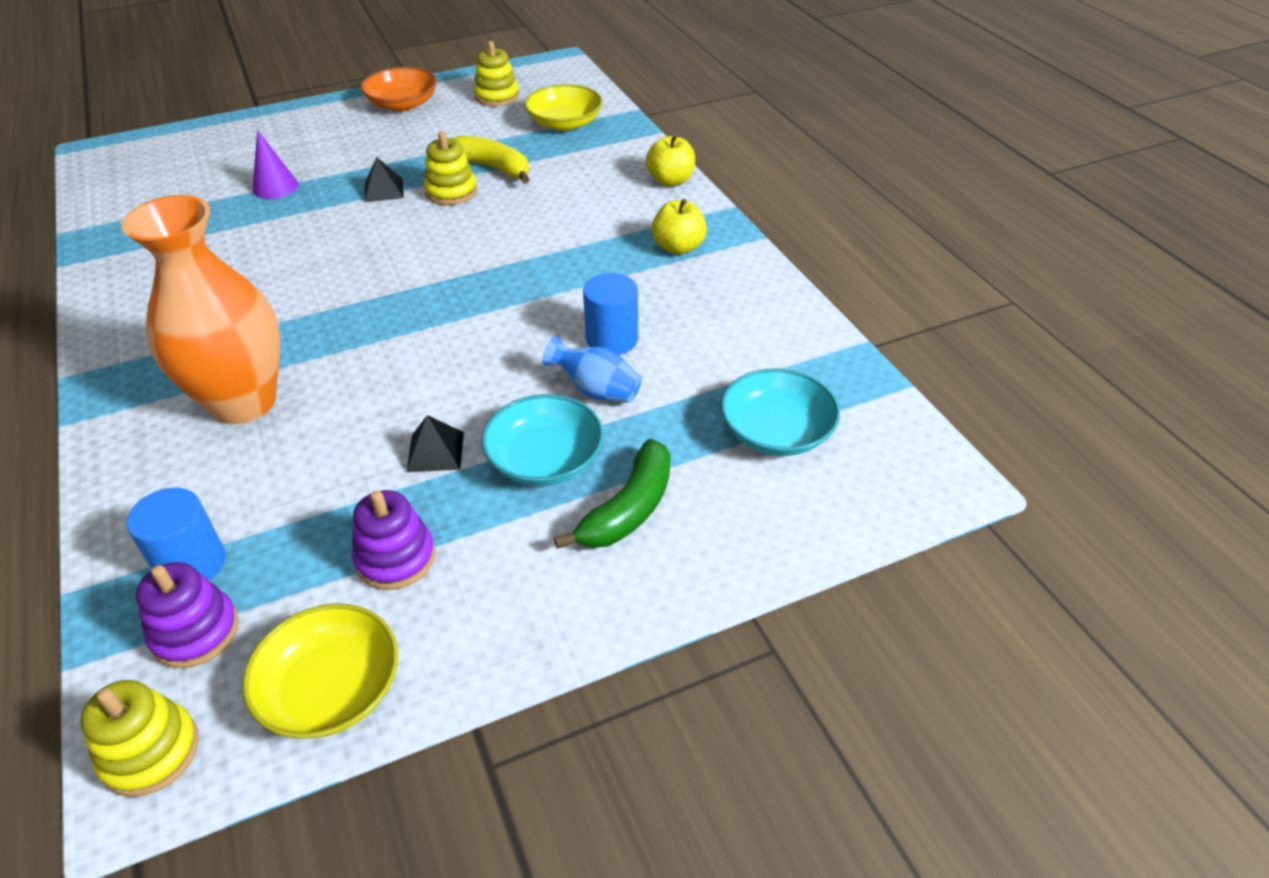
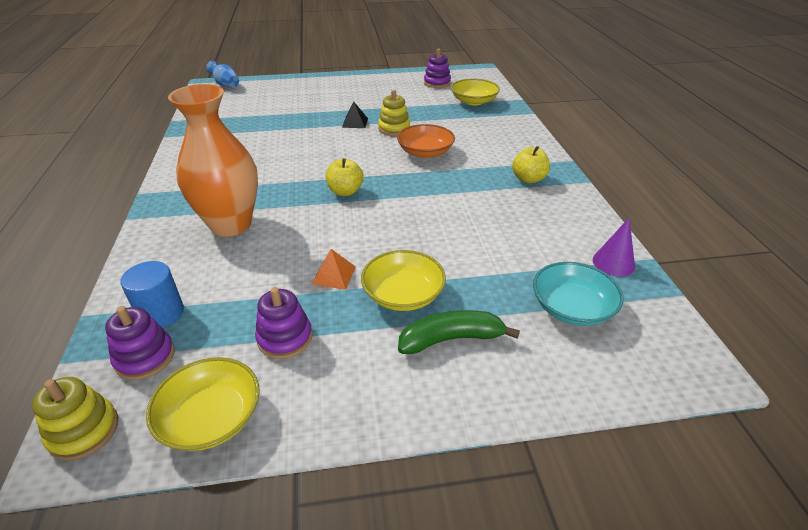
camera: 15 degrees right, 5 degrees down
purple cone [252,130,298,199] -> purple cone moved to [593,218,635,277]
orange bowl [361,67,437,111] -> orange bowl moved to [397,124,455,158]
black pyramid [406,415,464,472] -> orange pyramid [311,249,356,290]
yellow banana [452,135,529,184] -> none
yellow stacking toy [473,41,519,106] -> purple stacking toy [424,49,451,88]
turquoise bowl [482,394,604,486] -> yellow bowl [361,250,446,311]
blue vase [542,336,642,403] -> blue vase moved to [206,61,239,88]
green banana [554,439,670,549] -> green banana turned 150 degrees counterclockwise [398,310,520,354]
blue cylinder [583,273,638,355] -> none
yellow apple [646,134,695,186] -> yellow apple moved to [326,158,364,196]

